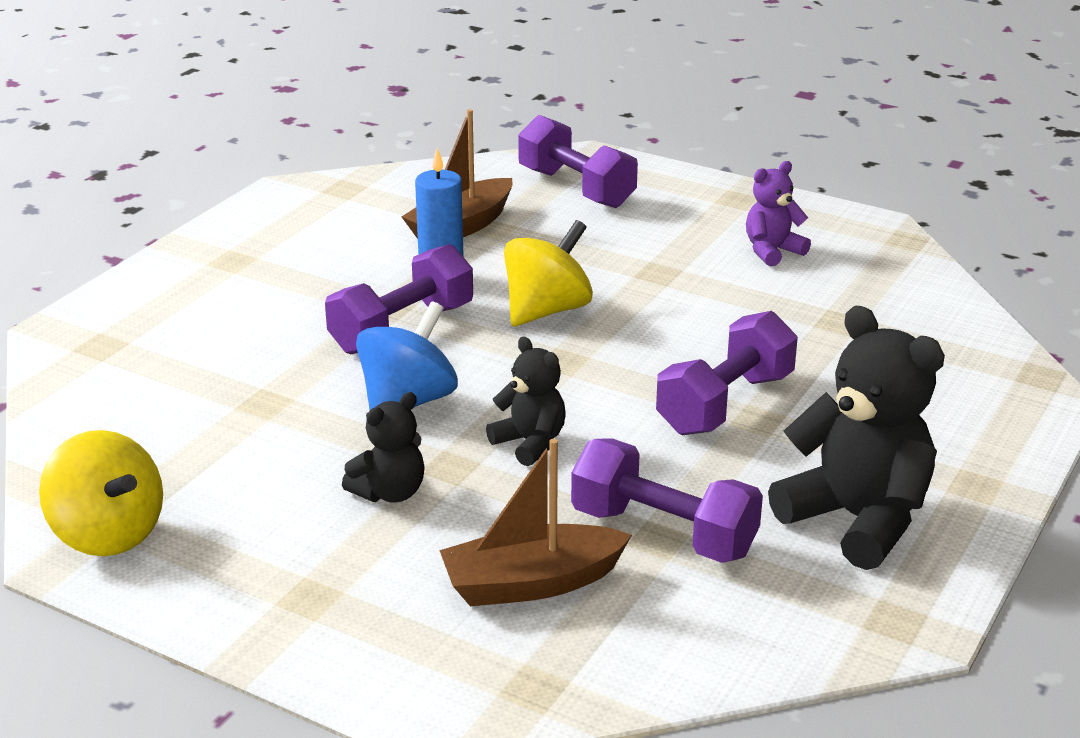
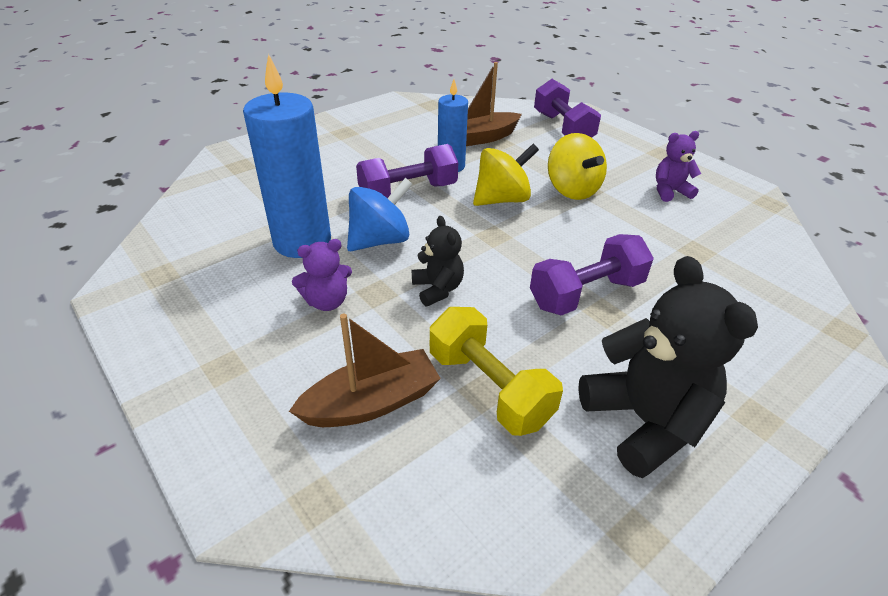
camera: 20 degrees right, 10 degrees up
yellow spinning top [39,430,163,556] -> yellow spinning top moved to [548,133,607,200]
black teddy bear [342,392,425,502] -> purple teddy bear [292,239,352,311]
brown boat [439,439,632,606] -> brown boat turned 150 degrees clockwise [289,314,441,427]
purple dumbbell [571,438,763,563] -> yellow dumbbell [430,307,563,436]
none -> blue candle [243,54,331,258]

